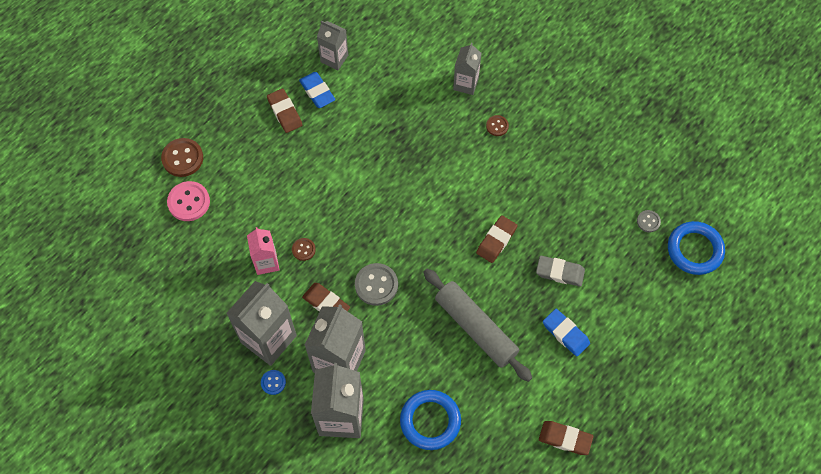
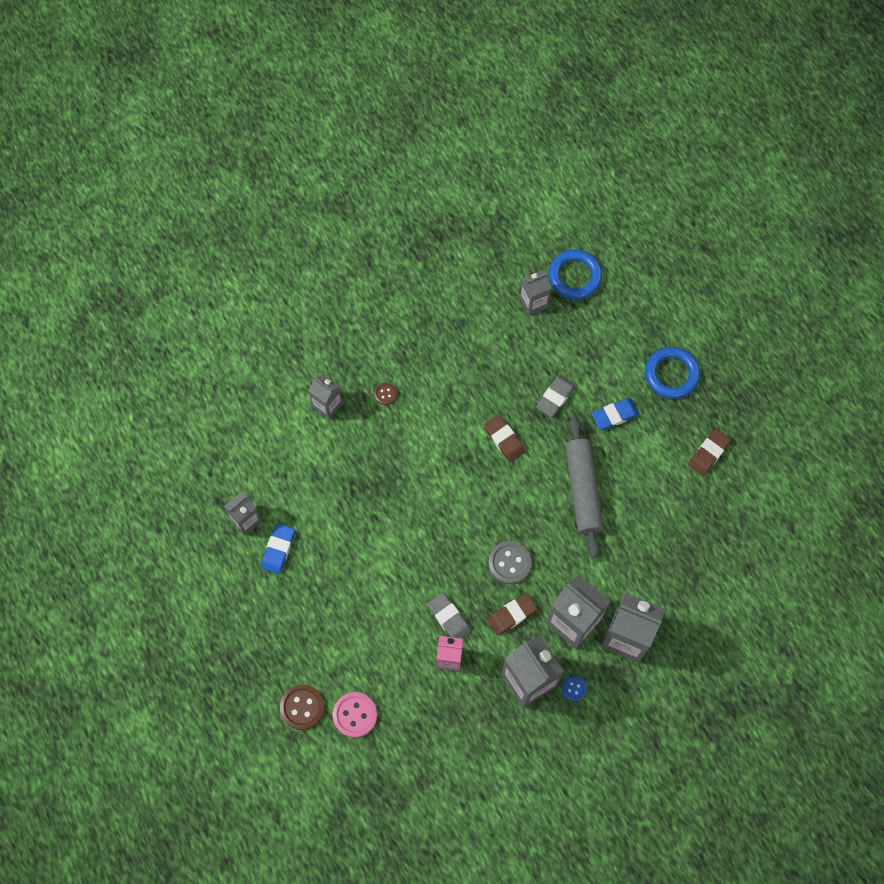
camera: 70 degrees left, 5 degrees up
brown eraser [267,88,302,133] -> none
brown button [292,238,316,261] -> grey eraser [427,593,471,639]
blue eraser [299,72,335,108] -> blue eraser turned 60 degrees counterclockwise [261,523,295,574]
blue ring [400,390,461,450] -> blue ring moved to [645,347,700,399]
grey rolling pin [423,269,532,382] -> grey rolling pin turned 75 degrees counterclockwise [565,416,603,558]
grey button [637,210,661,232] -> grey carton [520,270,551,315]

